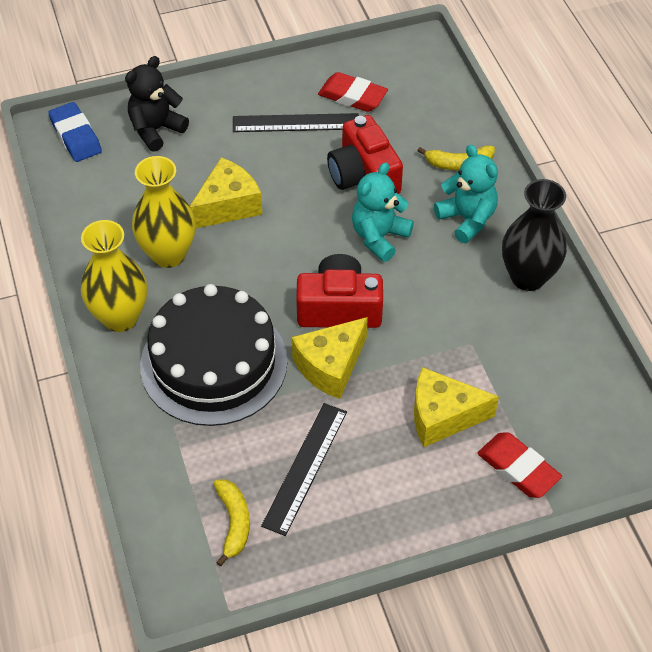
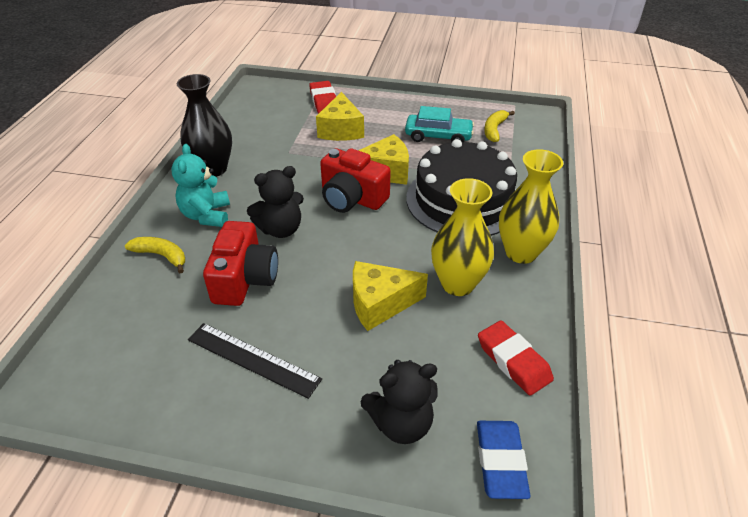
camera: 150 degrees left, 10 degrees down
black ruler [261,403,347,536] -> turquoise car [405,106,474,142]
red eraser [318,72,388,112] -> red eraser moved to [478,320,554,396]
turquoise teddy bear [352,162,414,262] -> black teddy bear [247,166,304,238]
yellow cheese [414,367,499,447] -> yellow cheese turned 60 degrees clockwise [316,92,364,141]

